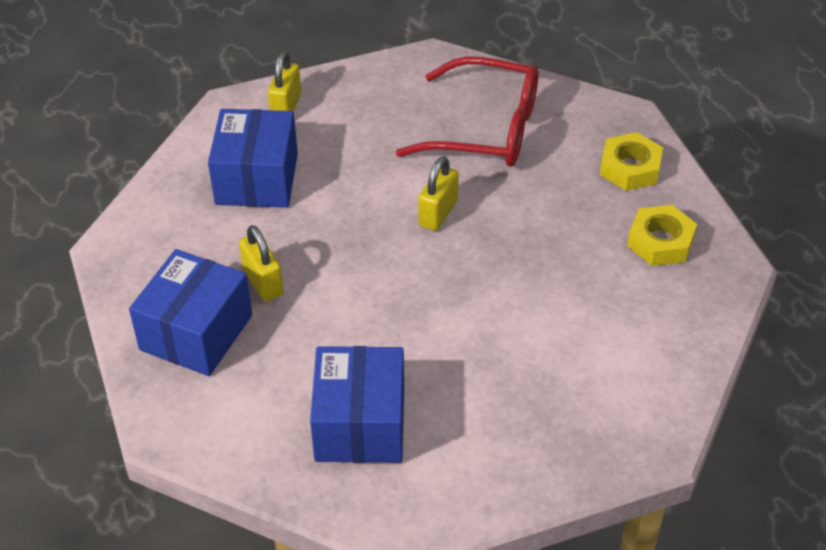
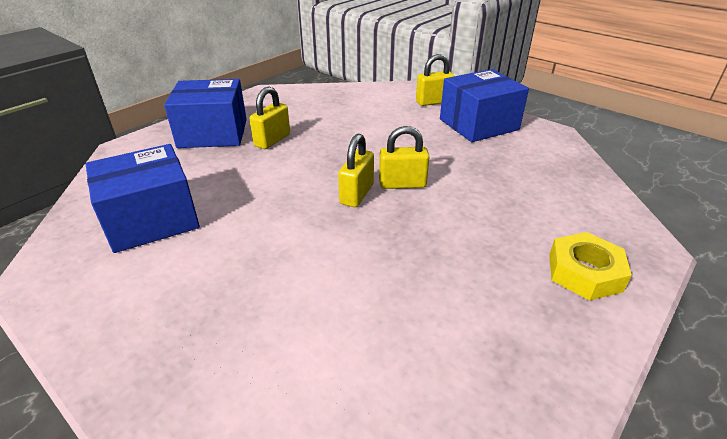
camera: 60 degrees right, 10 degrees down
blue box [208,109,298,208] -> blue box moved to [440,69,529,142]
red glasses [396,56,539,167] -> none
yellow nut [627,205,697,266] -> none
none -> yellow padlock [338,134,374,207]

